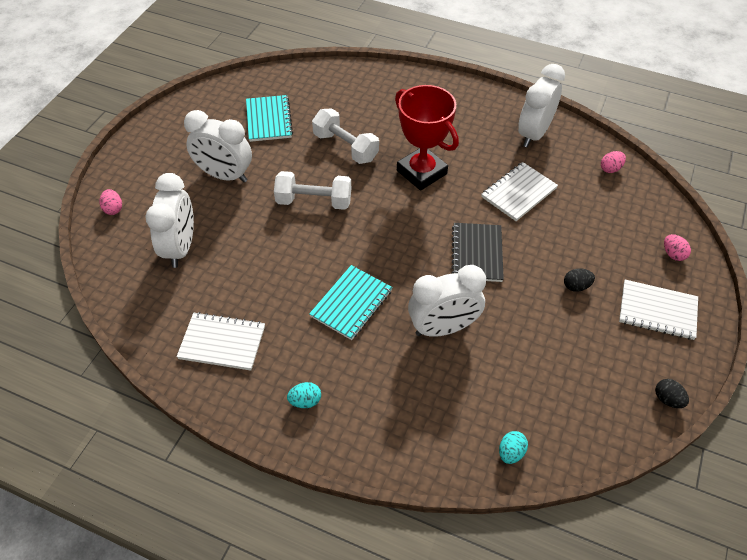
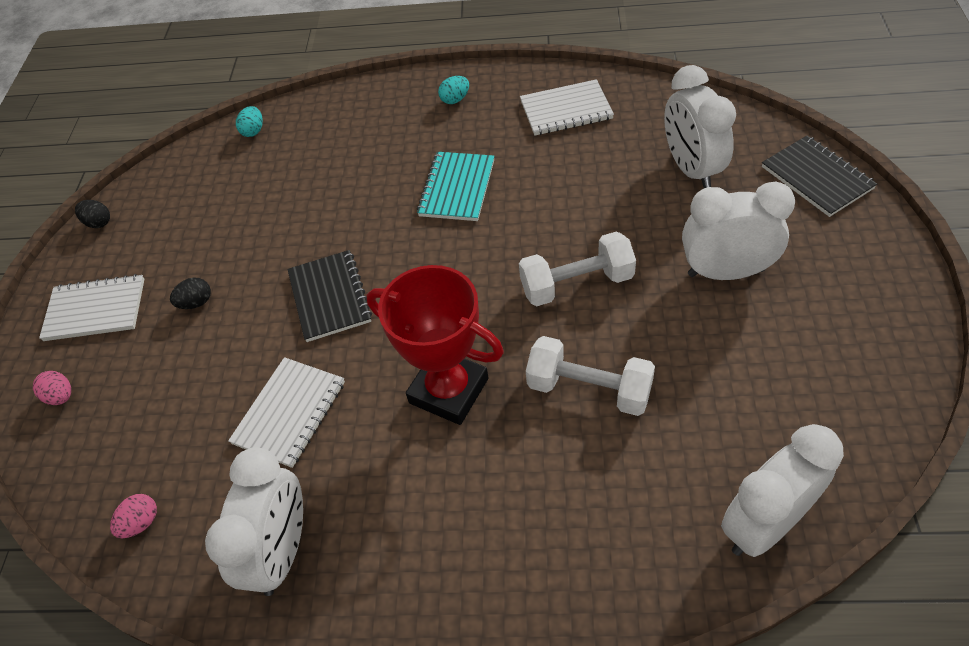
camera: 165 degrees right, 0 degrees up
pink egg [100,189,122,215] -> black notebook [762,136,877,217]
turquoise notebook [246,95,293,142] -> none
white clock [408,265,486,337] -> white clock moved to [721,424,844,557]

